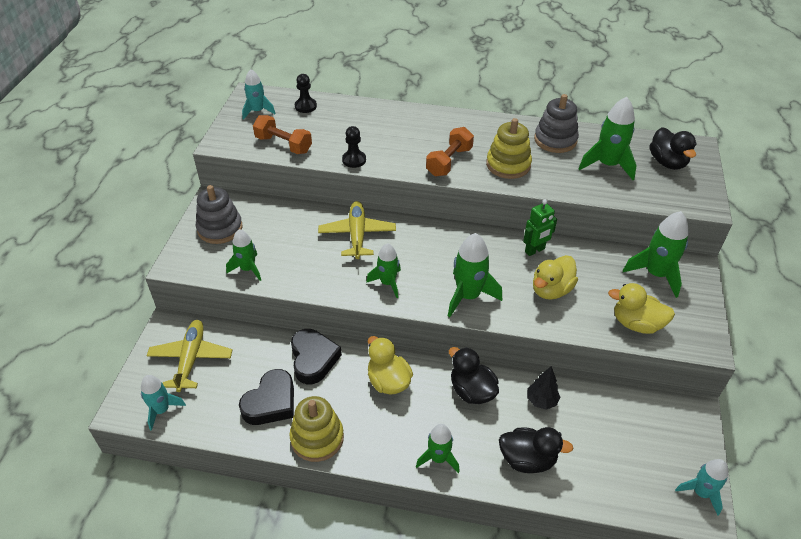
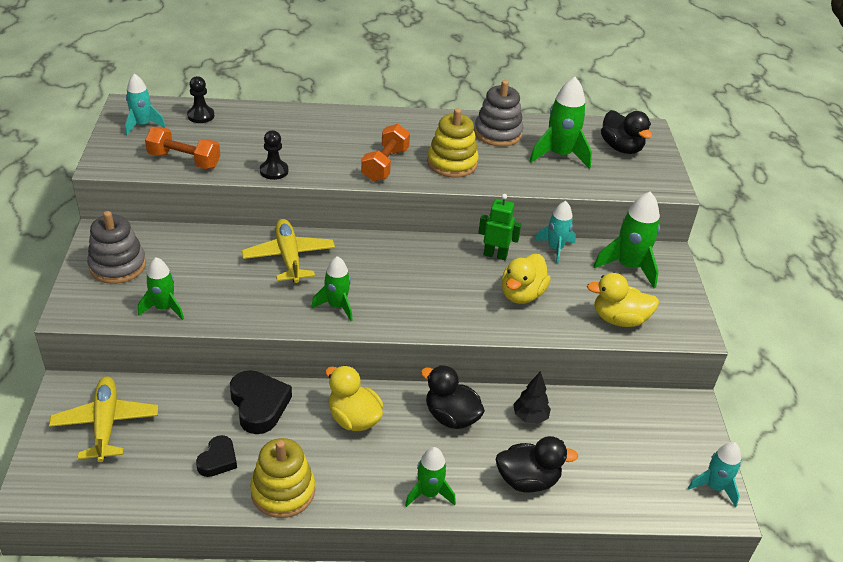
camera: 15 degrees left, 5 degrees down
turquoise rocket [141,375,186,431] -> turquoise rocket moved to [535,201,576,264]
black heart [239,369,294,425] -> black heart [196,435,237,477], size x0.61
green rocket [448,233,502,317] -> none
green robot [523,199,557,256] -> green robot turned 120 degrees counterclockwise [478,194,522,260]

